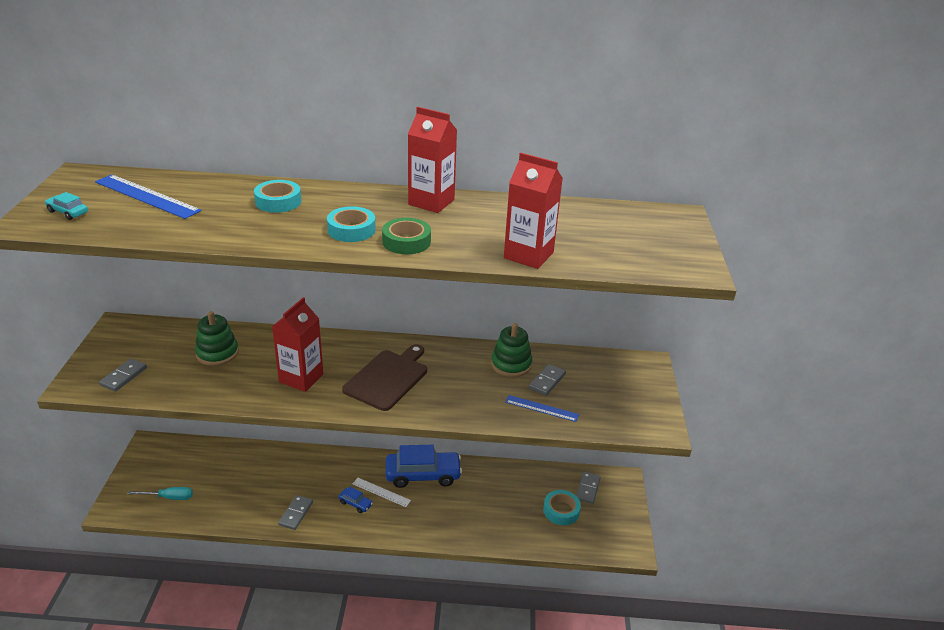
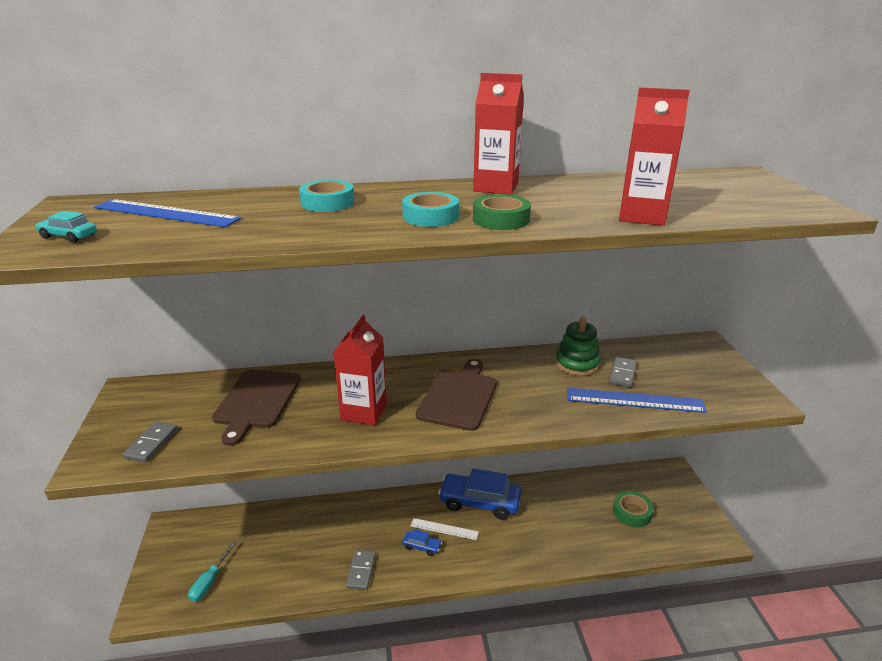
camera: 10 degrees left, 5 degrees down
turquoise screwdriver [128,487,193,500] -> turquoise screwdriver turned 120 degrees clockwise [188,541,237,602]
green stacking toy [195,311,239,366] -> brown cutting board [212,370,301,446]
blue car [386,445,462,488] -> blue car turned 150 degrees counterclockwise [438,468,521,520]
blue ruler [505,395,579,422] -> blue ruler [567,388,707,413], size x1.66
turquoise tape [543,490,581,525] -> green tape [613,491,654,527]
grey domino [576,472,601,504] -> none

